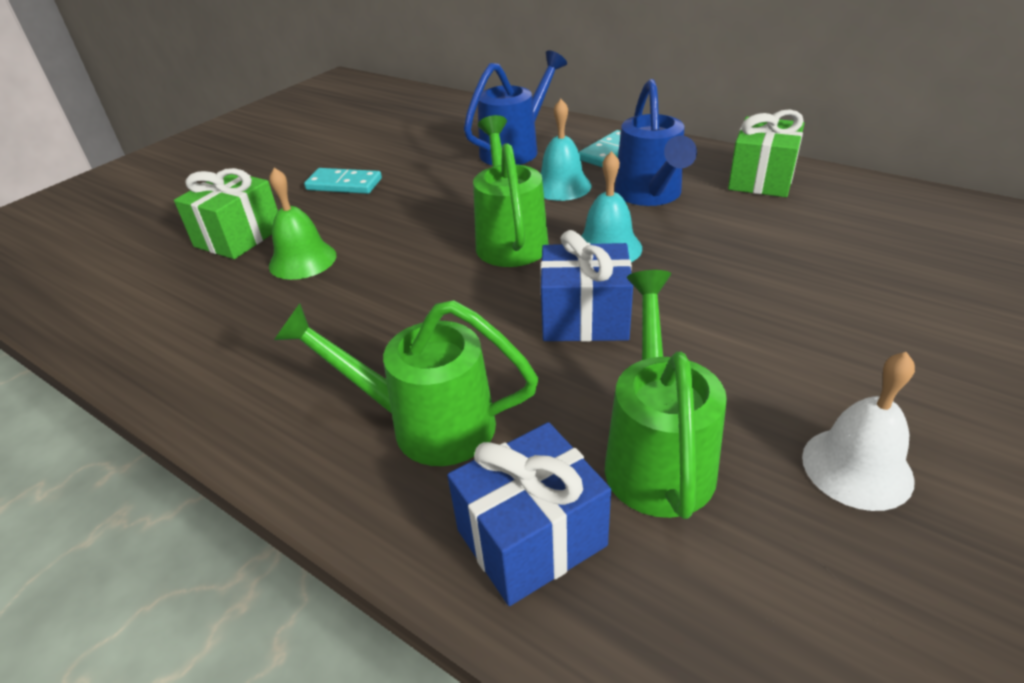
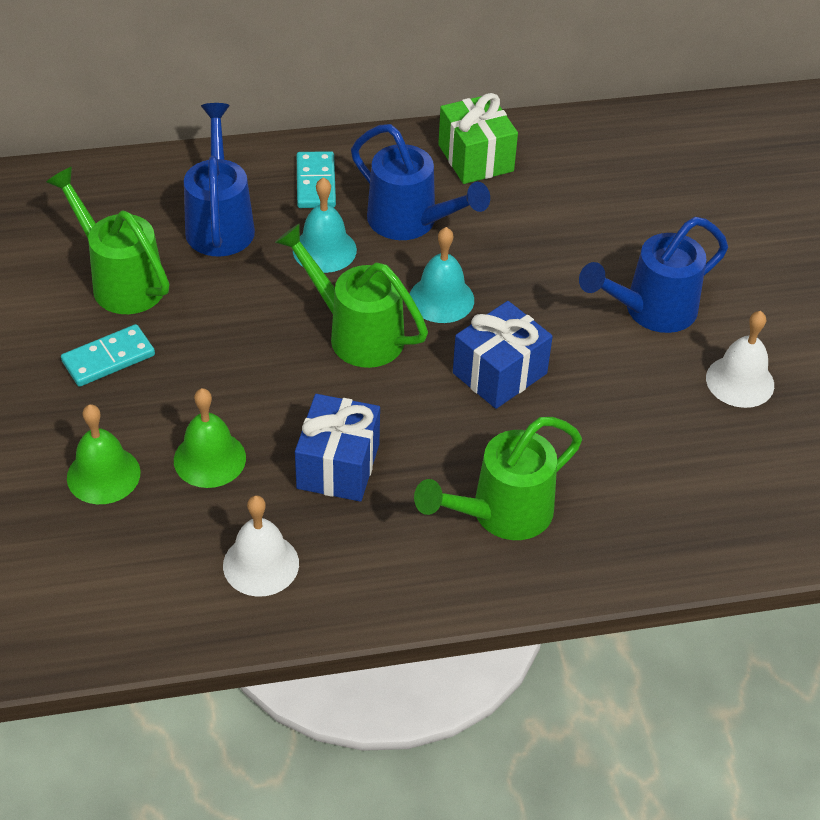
camera: 50 degrees left, 10 degrees up
green gift [174,168,278,259] -> green bell [67,404,141,504]
blue gift [447,422,611,606] -> blue gift moved to [295,394,380,502]
green watering can [605,270,727,519] -> green watering can moved to [46,167,169,314]
none -> white bell [223,495,299,597]
none -> blue watering can [579,217,728,333]

